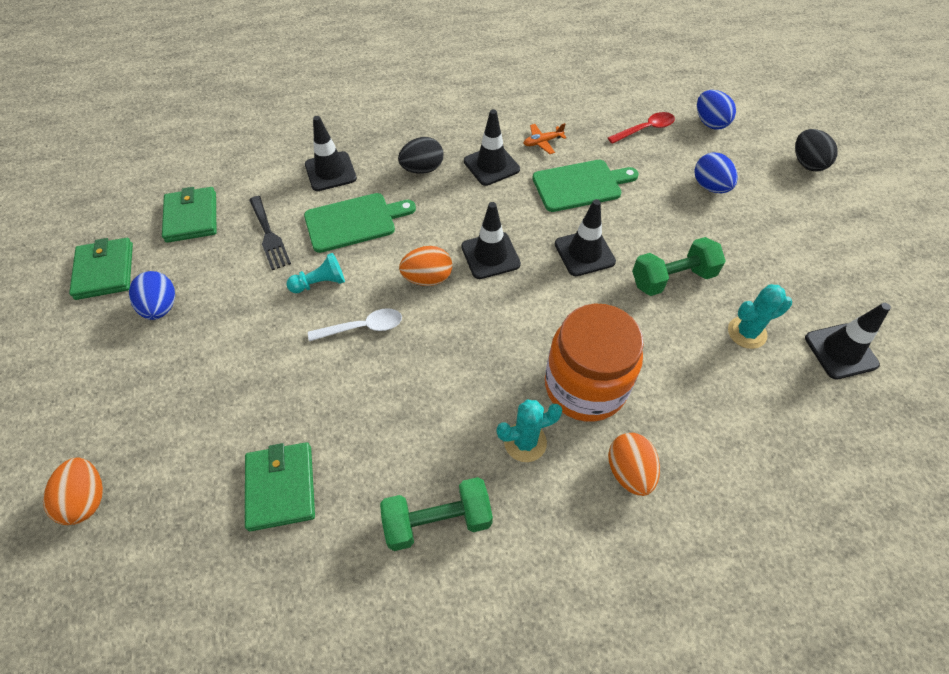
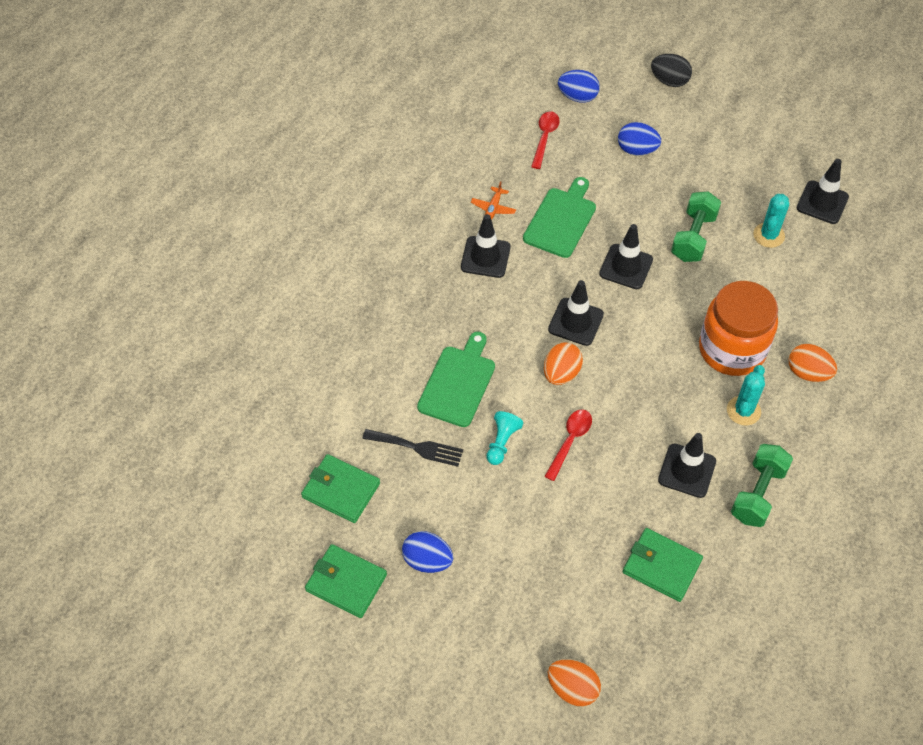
camera: 50 degrees left, 0 degrees up
black traffic cone [305,116,357,191] -> black traffic cone moved to [658,433,716,498]
white spoon [308,308,402,341] -> red spoon [544,409,592,481]
black egg [398,137,444,174] -> none

